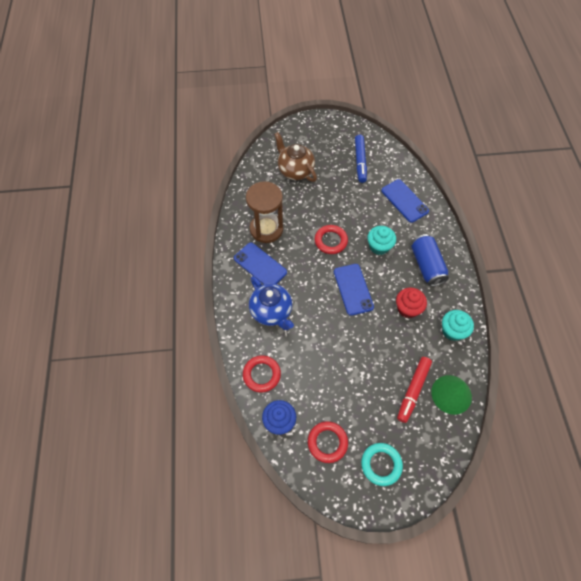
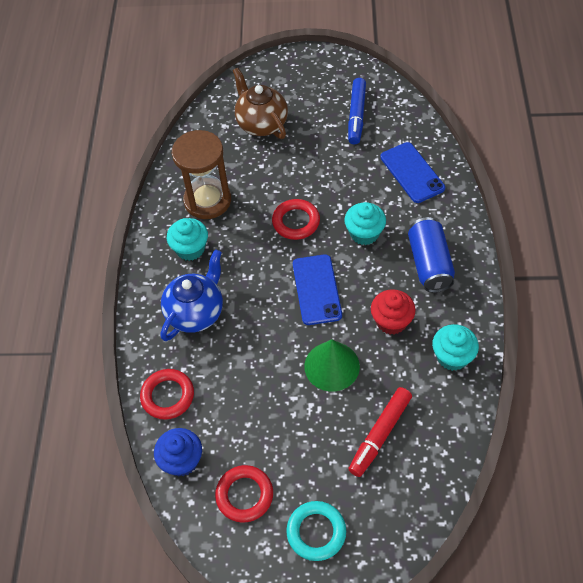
camera: 10 degrees right, 5 degrees down
blue phone [234,243,287,285] -> turquoise cupcake [167,218,208,261]
blue teapot [249,276,294,330] -> blue teapot turned 120 degrees counterclockwise [161,249,223,341]
green cone [431,375,472,415] -> green cone moved to [304,339,360,392]

